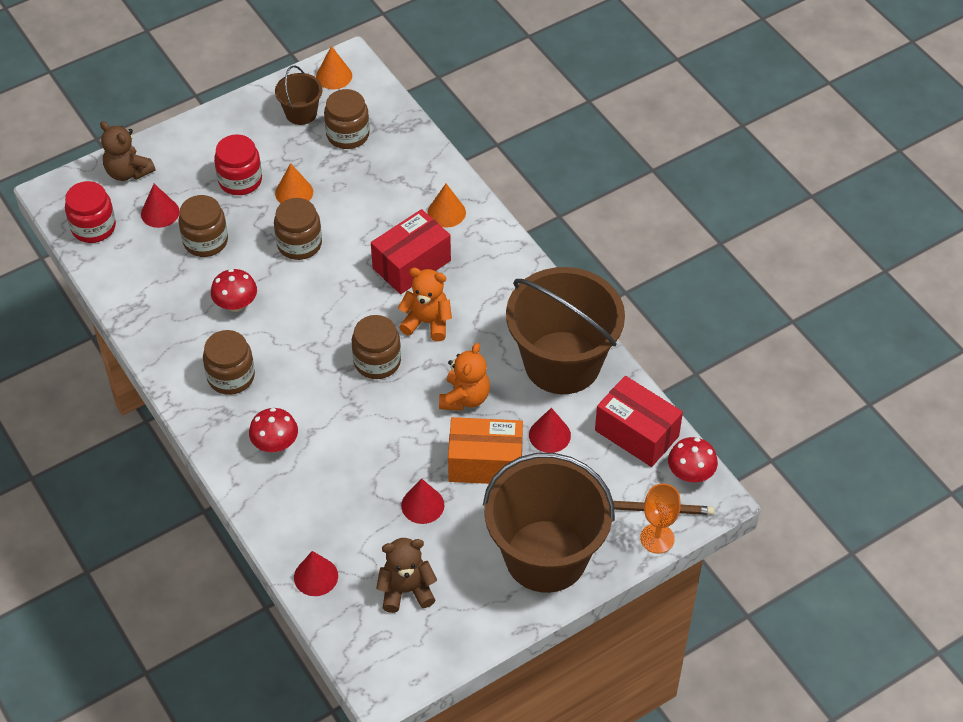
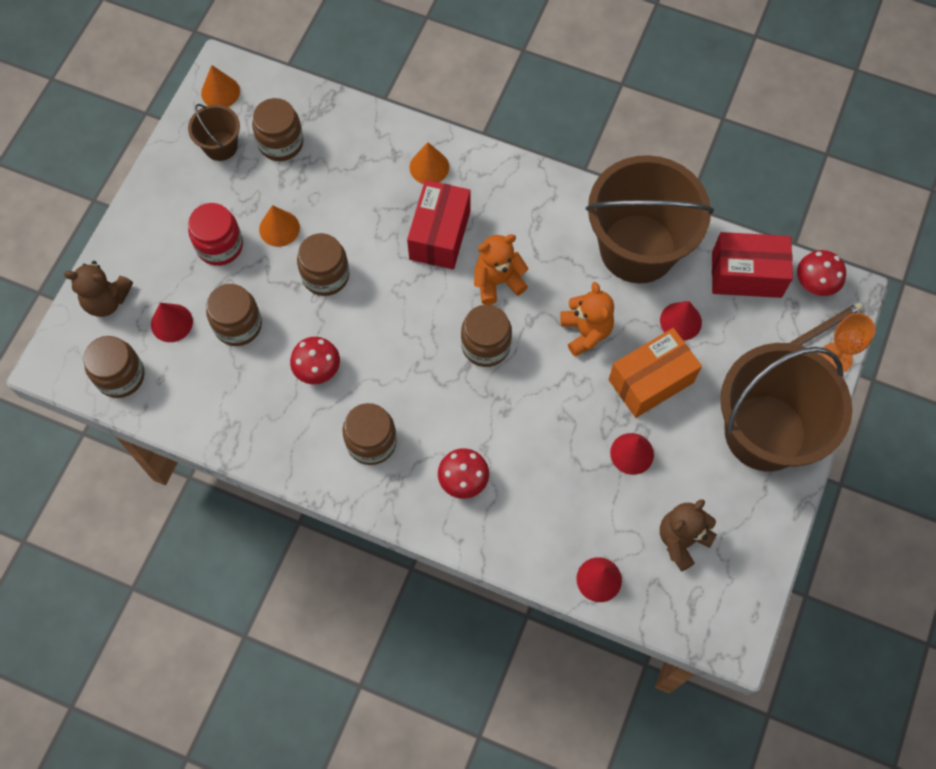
camera: 35 degrees left, 15 degrees up
red jar [65,181,116,243] -> brown jar [83,336,144,398]

